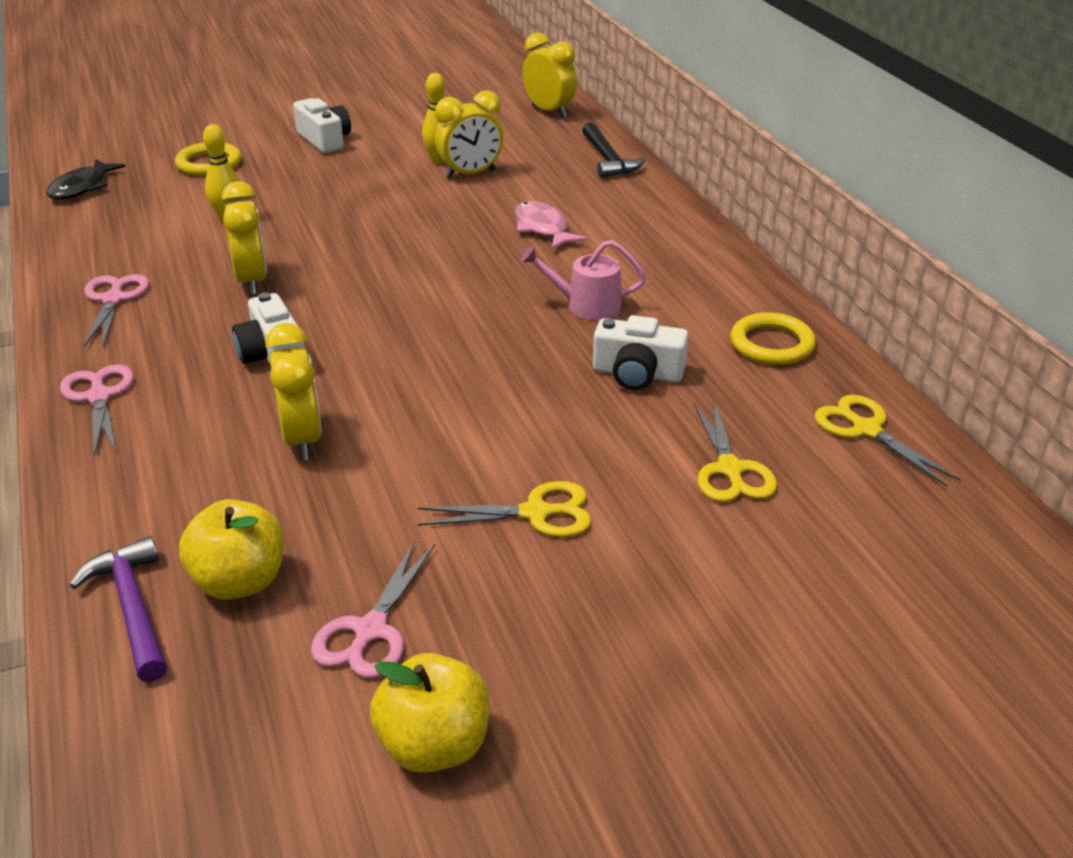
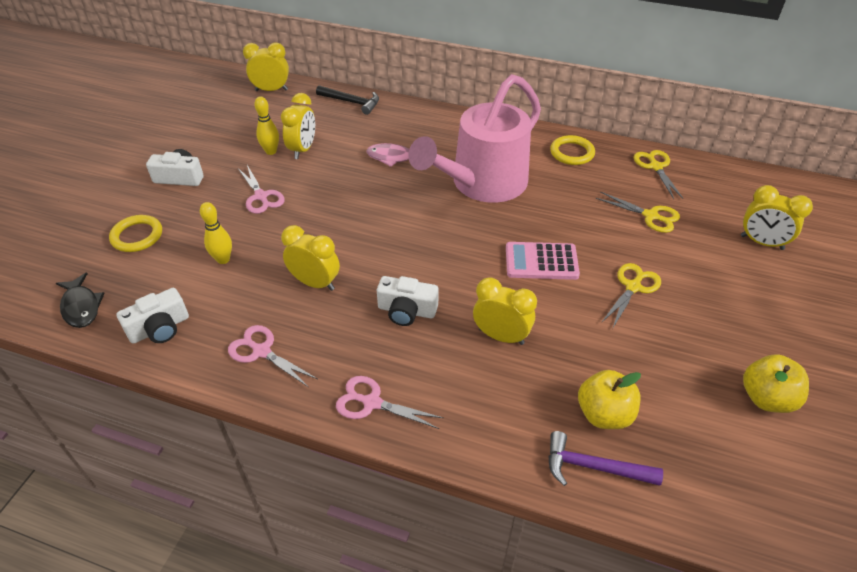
camera: 50 degrees left, 10 degrees up
pink scissors [311,540,435,678] -> pink scissors moved to [238,165,285,214]
pink watering can [521,240,646,320] -> pink watering can [408,74,541,203], size x2.45
white camera [593,315,689,390] -> white camera moved to [116,288,189,344]
yellow scissors [815,395,961,487] -> yellow scissors turned 75 degrees clockwise [634,150,684,199]
none -> pink calculator [506,242,580,280]
none -> yellow clock [741,185,813,250]

